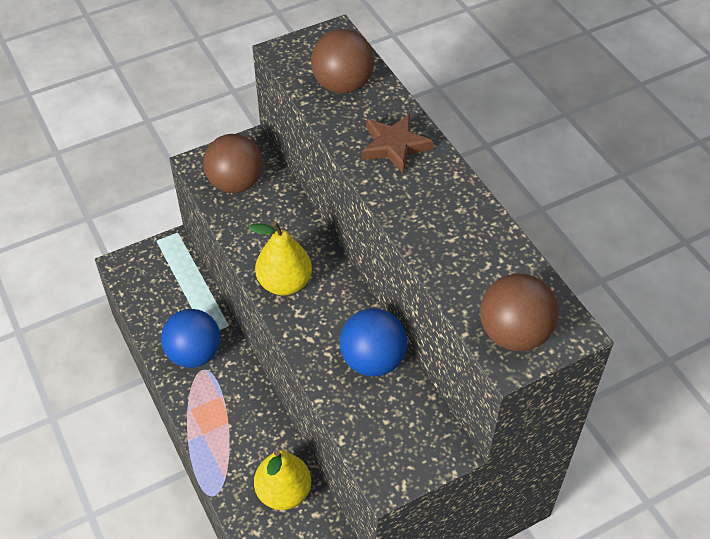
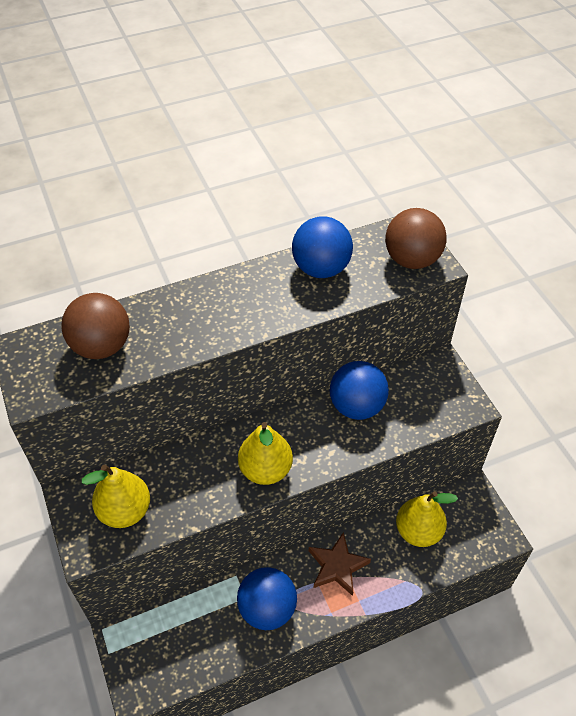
camera: 85 degrees left, 0 degrees up
brown ball [203,134,263,193] -> yellow pear [82,464,150,528]
brown star [362,114,434,173] -> brown star moved to [309,532,371,596]
none -> blue ball [292,216,353,278]

